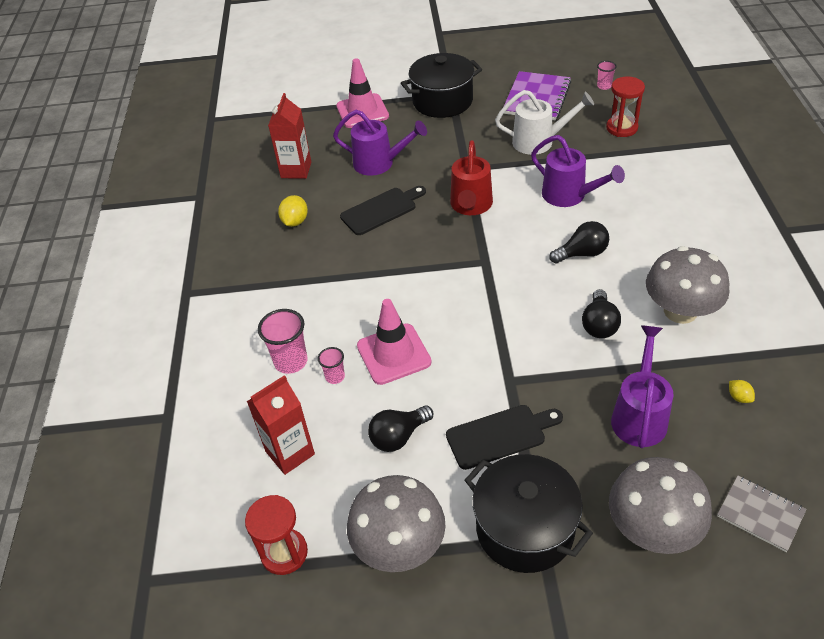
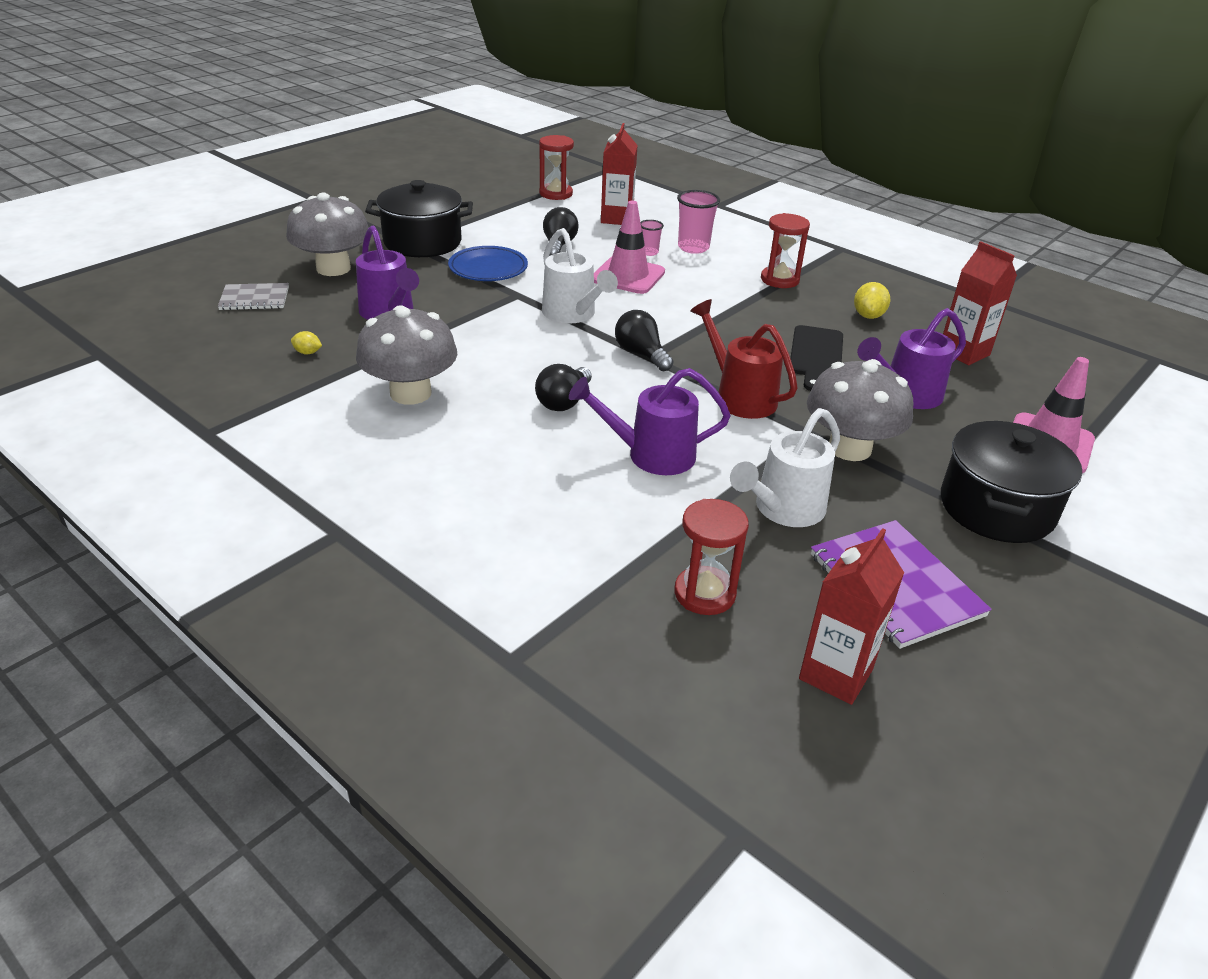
camera: 130 degrees right, 10 degrees down
yellow lemon [278,195,308,227] -> yellow lemon turned 45 degrees clockwise [854,282,890,319]
grey mushroom [347,475,446,572] -> grey mushroom moved to [807,359,914,461]
black cutting board [446,405,563,470] -> blue plate [448,246,528,281]
black light bulb [582,289,621,338] -> black light bulb moved to [615,310,674,371]
pink cup [597,61,617,90] -> red carton [799,528,904,705]
none -> white watering can [542,228,618,324]
none -> red hourglass [761,213,810,288]

